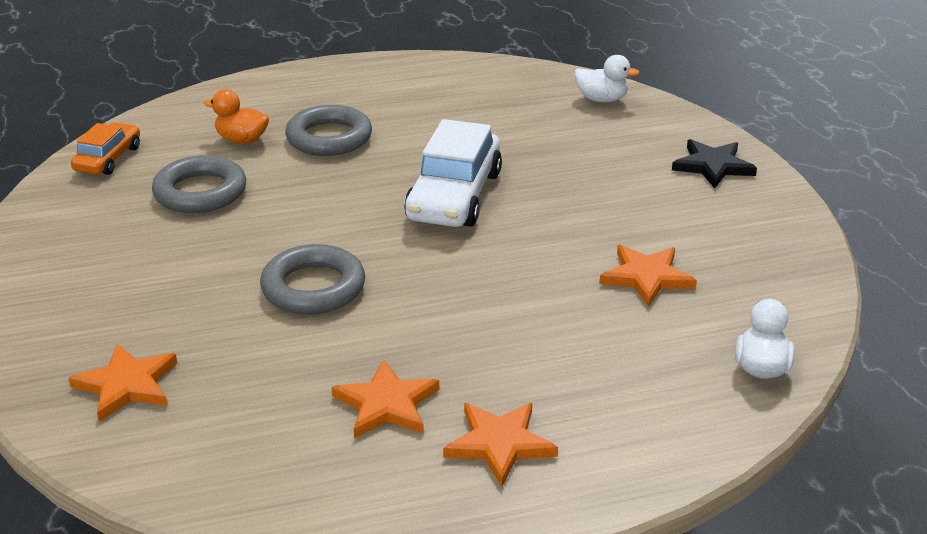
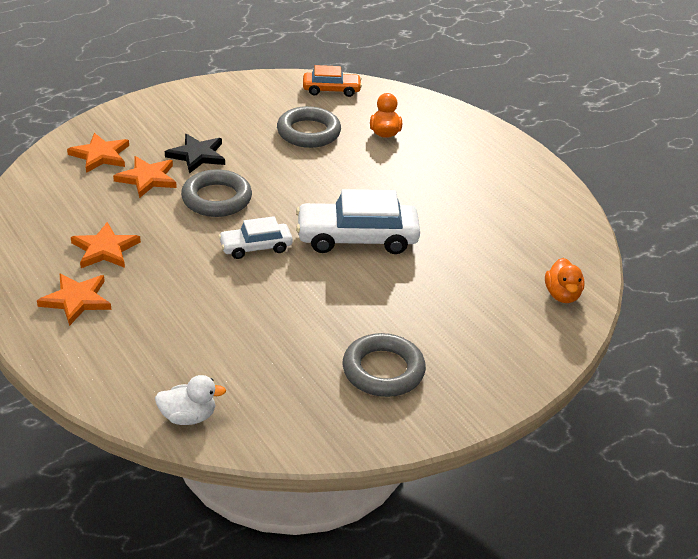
camera: 70 degrees right, 5 degrees up
grey ring [285,105,372,156] -> grey ring moved to [342,333,426,397]
white duck [574,55,640,102] -> orange duck [545,258,585,303]
orange star [599,245,697,307] -> orange star moved to [113,156,177,198]
black star [672,139,757,188] -> black star moved to [165,134,225,174]
none -> white car [218,216,293,259]

